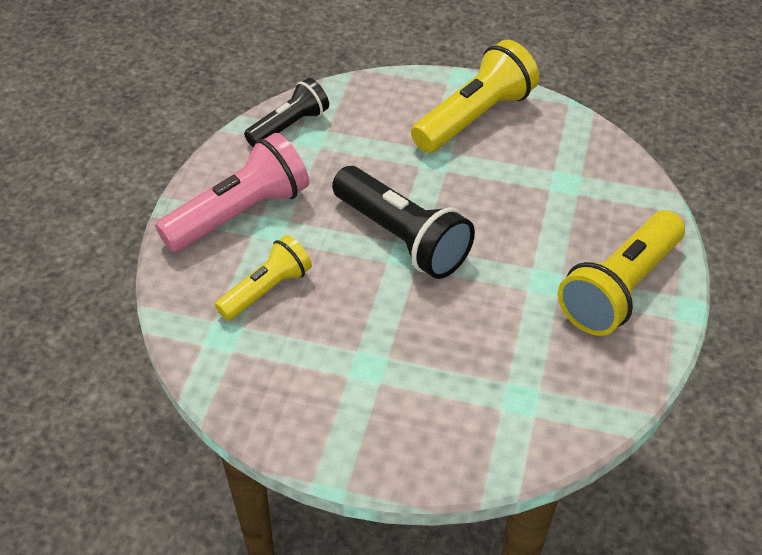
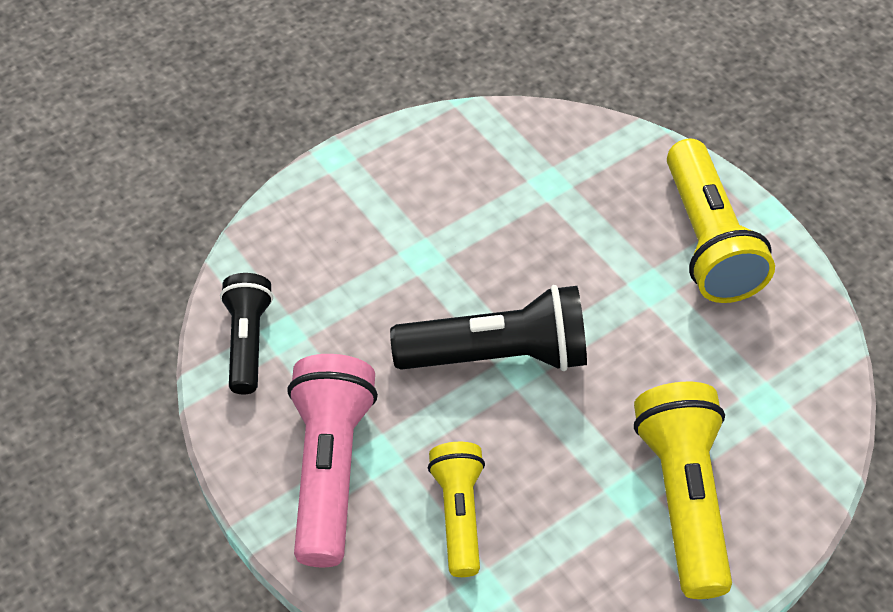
camera: 50 degrees left, 5 degrees up
yellow flashlight [411,40,539,153] -> yellow flashlight moved to [634,382,732,599]

